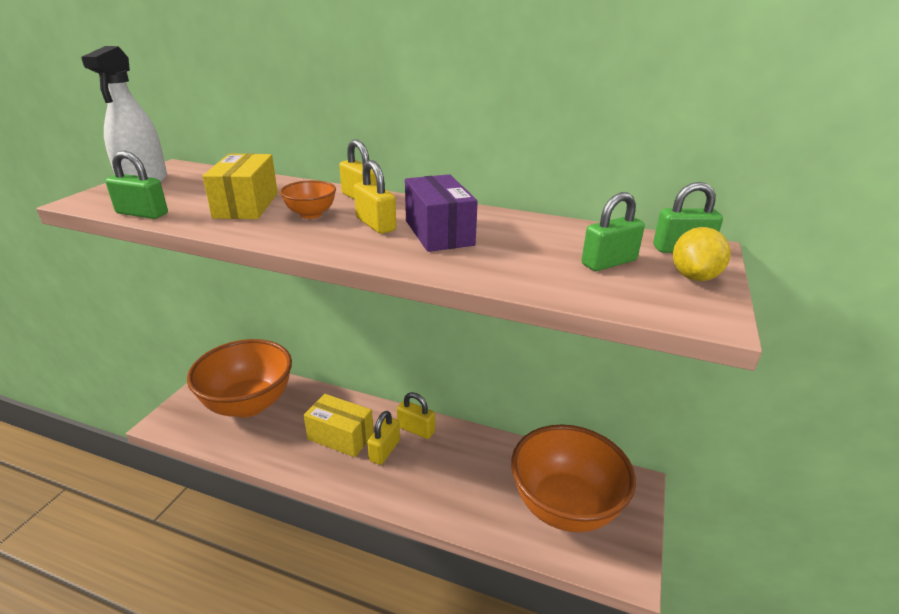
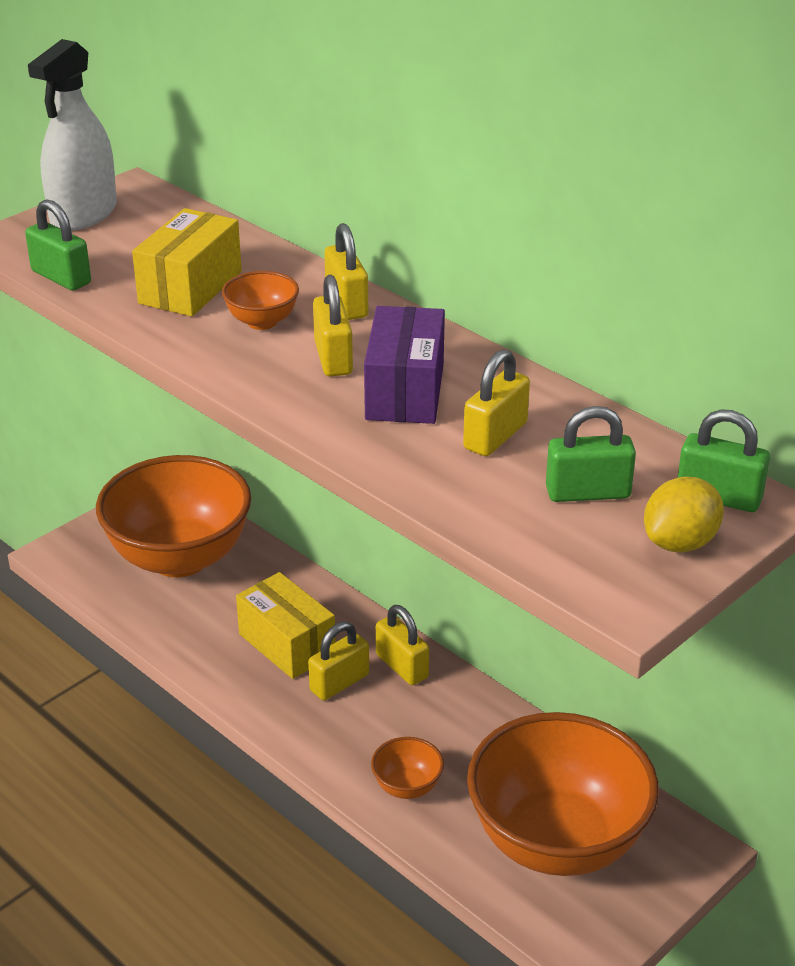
camera: 25 degrees right, 5 degrees up
none -> orange bowl [371,737,444,799]
none -> yellow padlock [463,349,530,456]

